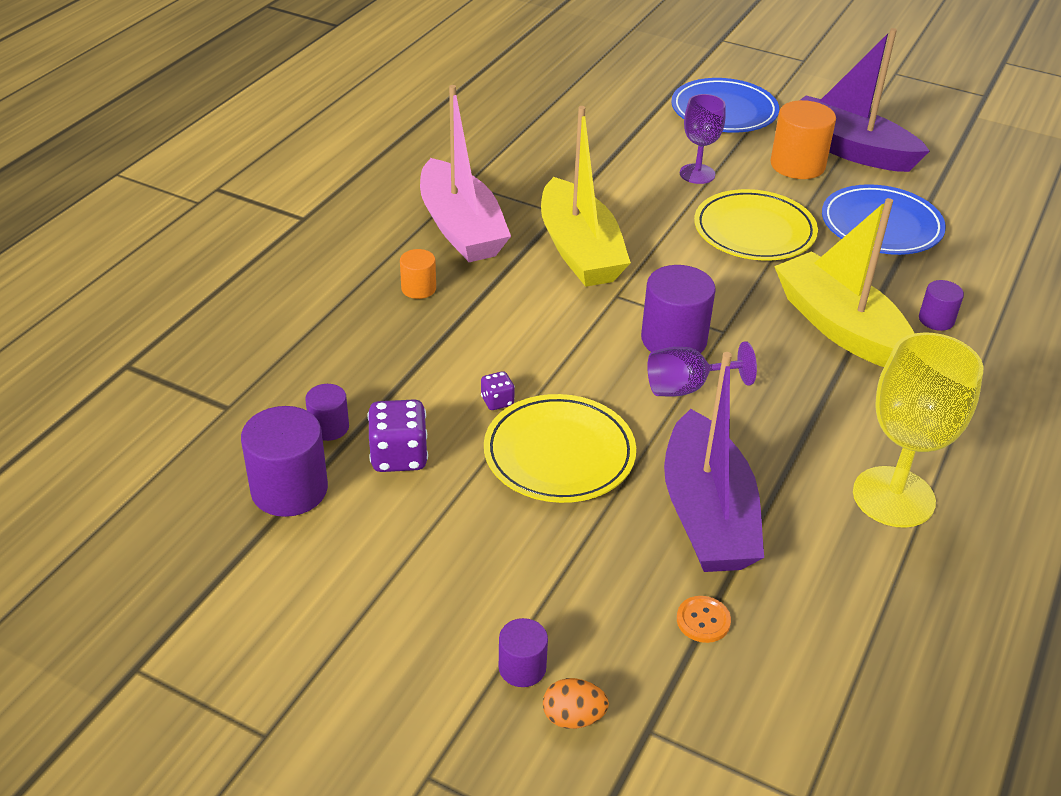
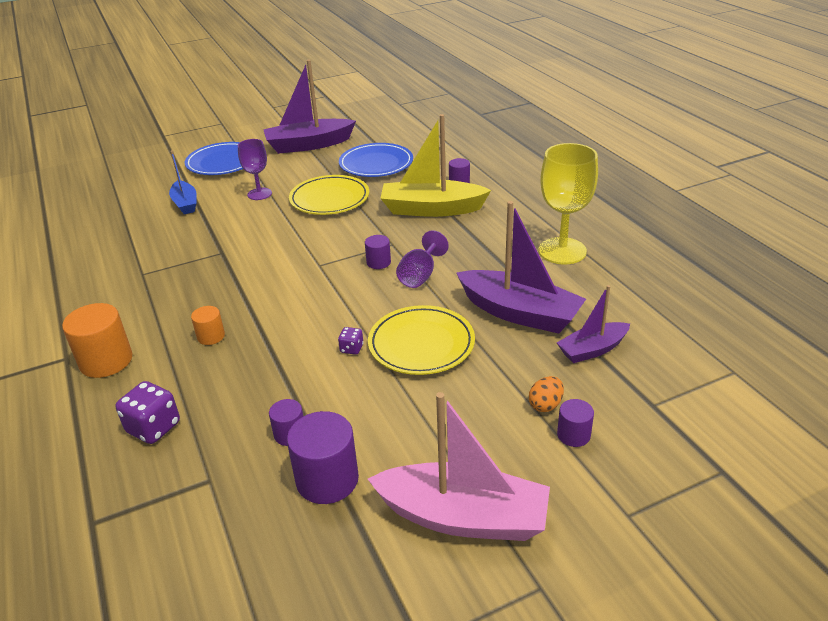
camera: 50 degrees left, 5 degrees down
purple dice [367,400,428,472] -> purple dice moved to [115,381,180,444]
pink boat [420,85,511,262] -> pink boat moved to [368,392,550,541]
yellow boat [541,106,631,287] -> none
orange egg [543,678,609,729] -> orange egg moved to [529,376,564,412]
purple cylinder [641,265,716,353] -> purple cylinder [365,235,391,269], size x0.55
orange button [677,596,731,643] -> purple boat [557,285,630,363]
orange cylinder [770,100,836,179] -> orange cylinder moved to [62,303,133,378]
none -> blue boat [169,150,197,214]

